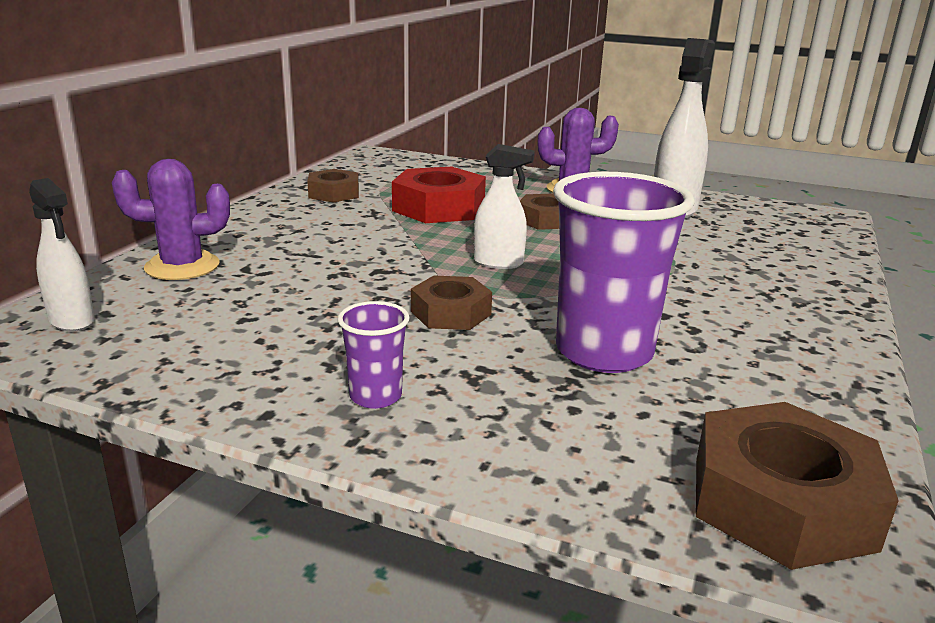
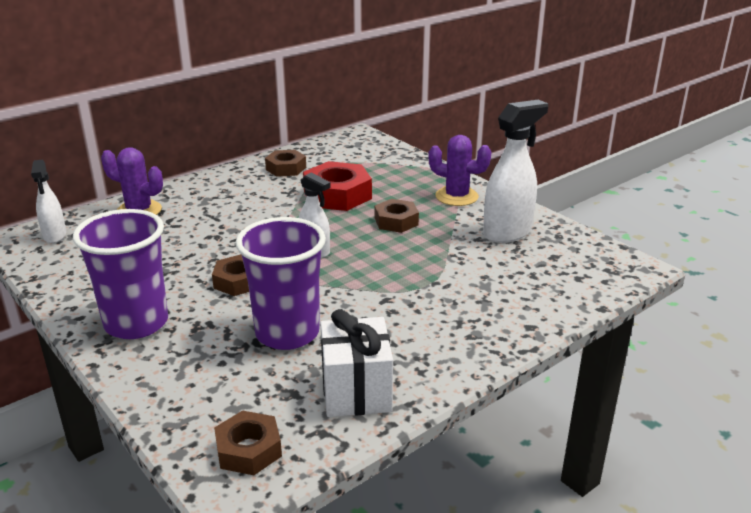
camera: 30 degrees right, 5 degrees up
purple cup [338,301,410,409] -> purple cup [73,209,168,339], size x2.09
brown nut [696,402,899,570] -> brown nut [214,410,282,475], size x0.61
none -> white gift [321,309,393,417]

